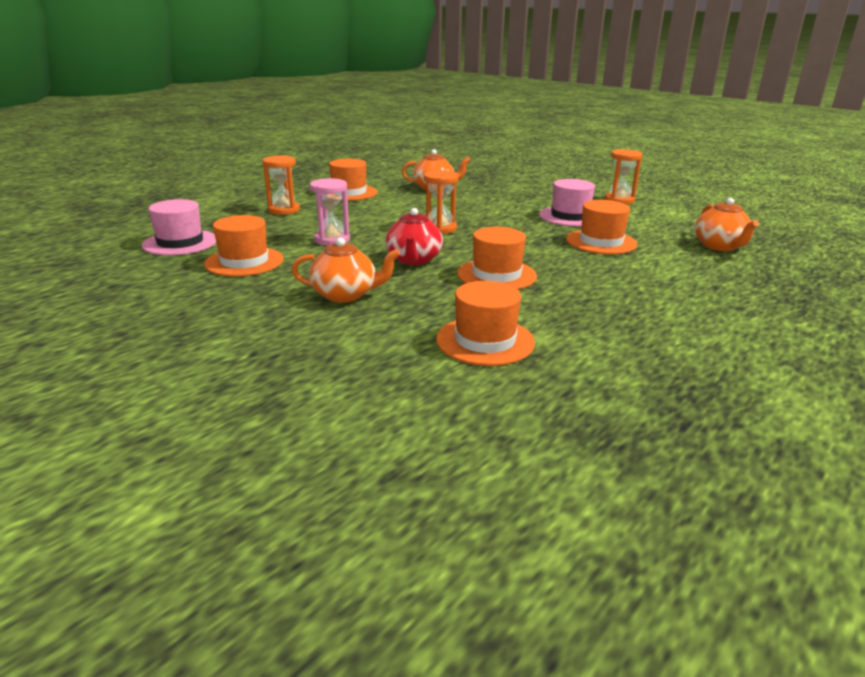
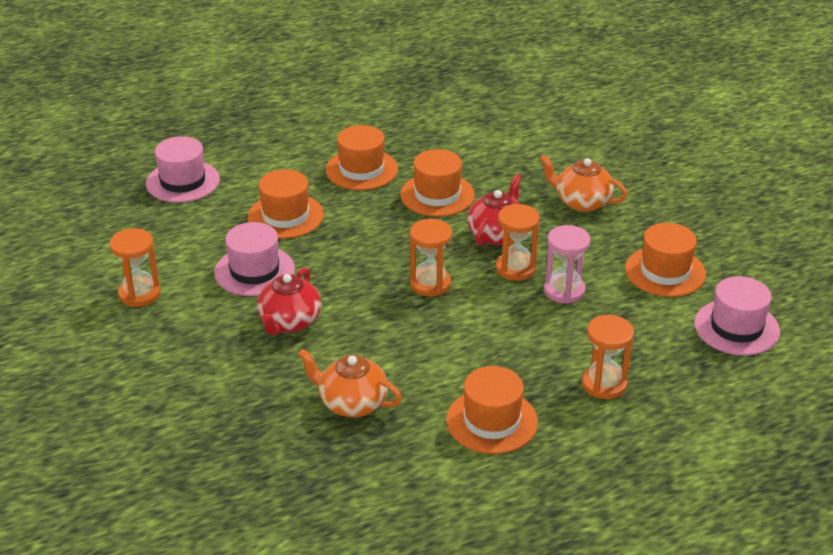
camera: 155 degrees left, 10 degrees up
orange hat [436,281,535,366] -> orange hat moved to [326,125,398,190]
orange teapot [695,198,759,251] -> pink hat [146,136,220,203]
none -> red teapot [257,267,321,335]
none -> orange hourglass [496,204,540,281]

